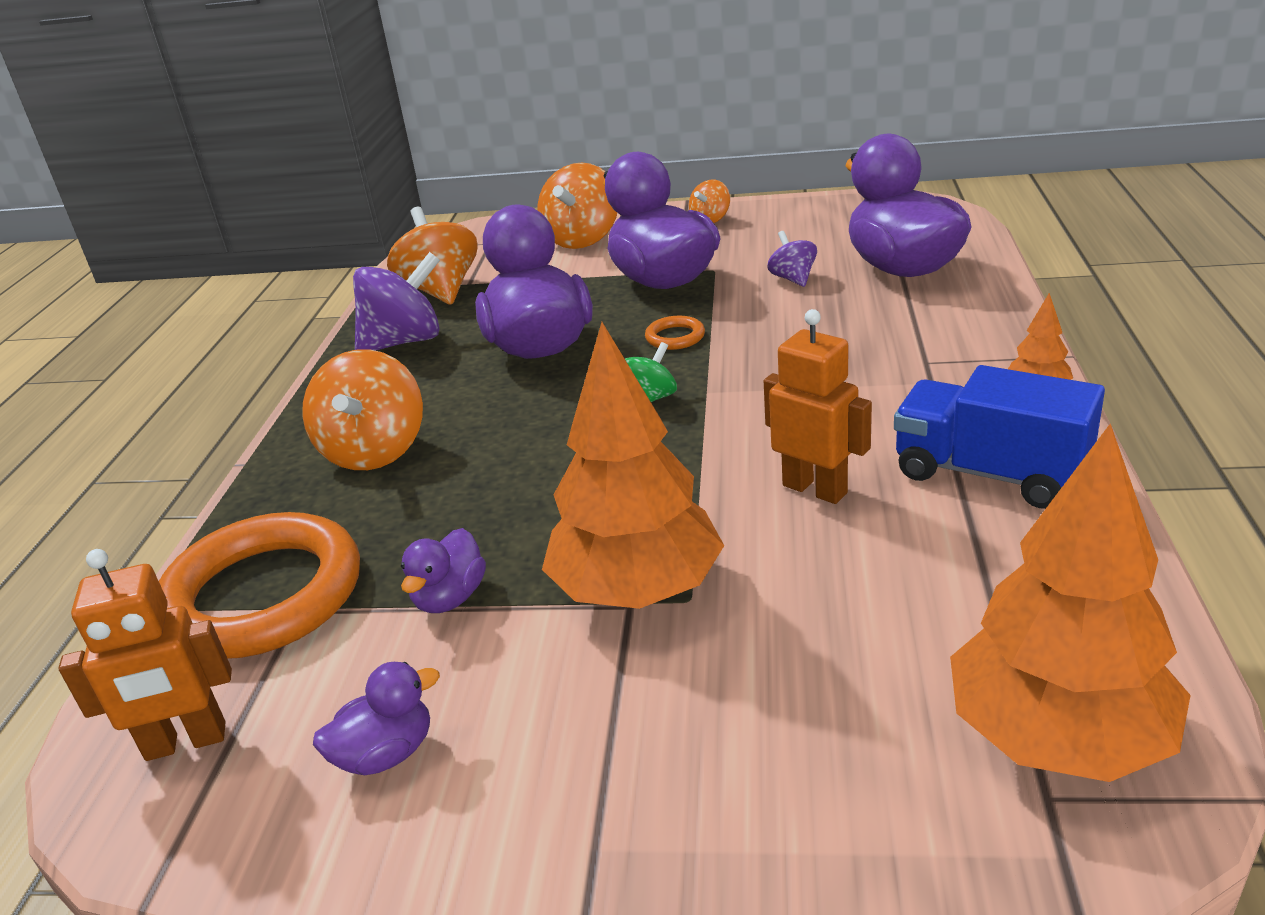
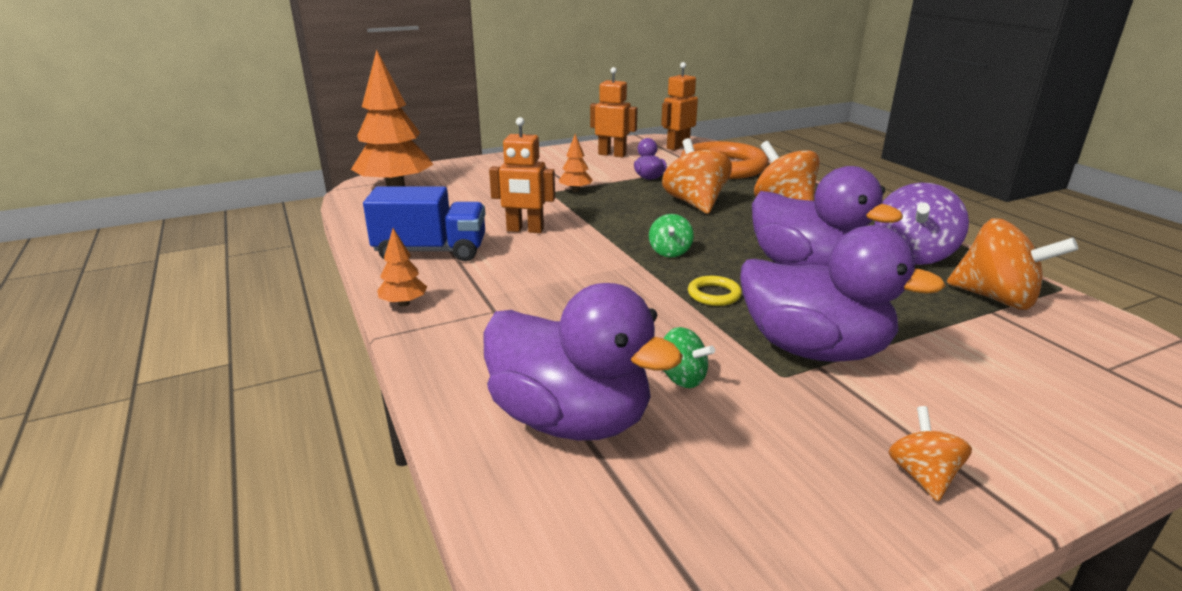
camera: 145 degrees right, 5 degrees down
purple duck [313,662,440,775] -> orange robot [590,67,638,157]
orange spinning top [537,163,617,249] -> orange spinning top moved to [662,138,732,214]
orange tree [542,322,724,609] -> orange tree [559,134,593,192], size x0.43
orange ring [645,316,705,350] -> yellow ring [688,276,742,306]
purple spinning top [767,231,817,287] -> green spinning top [663,327,715,388]

